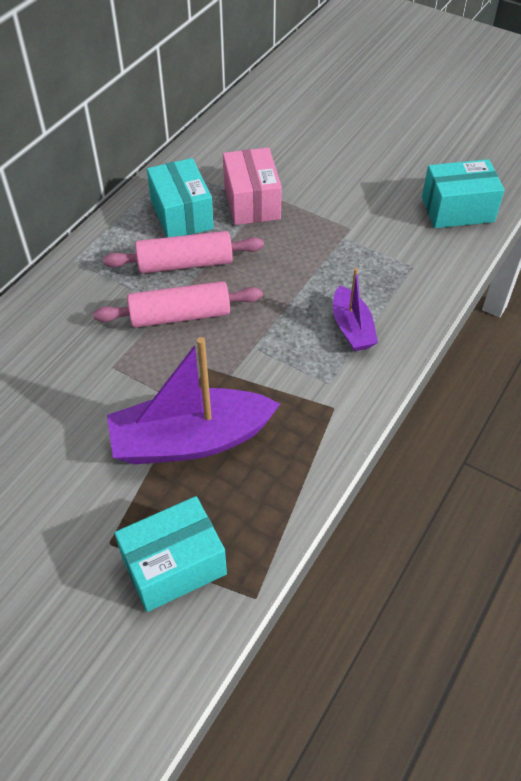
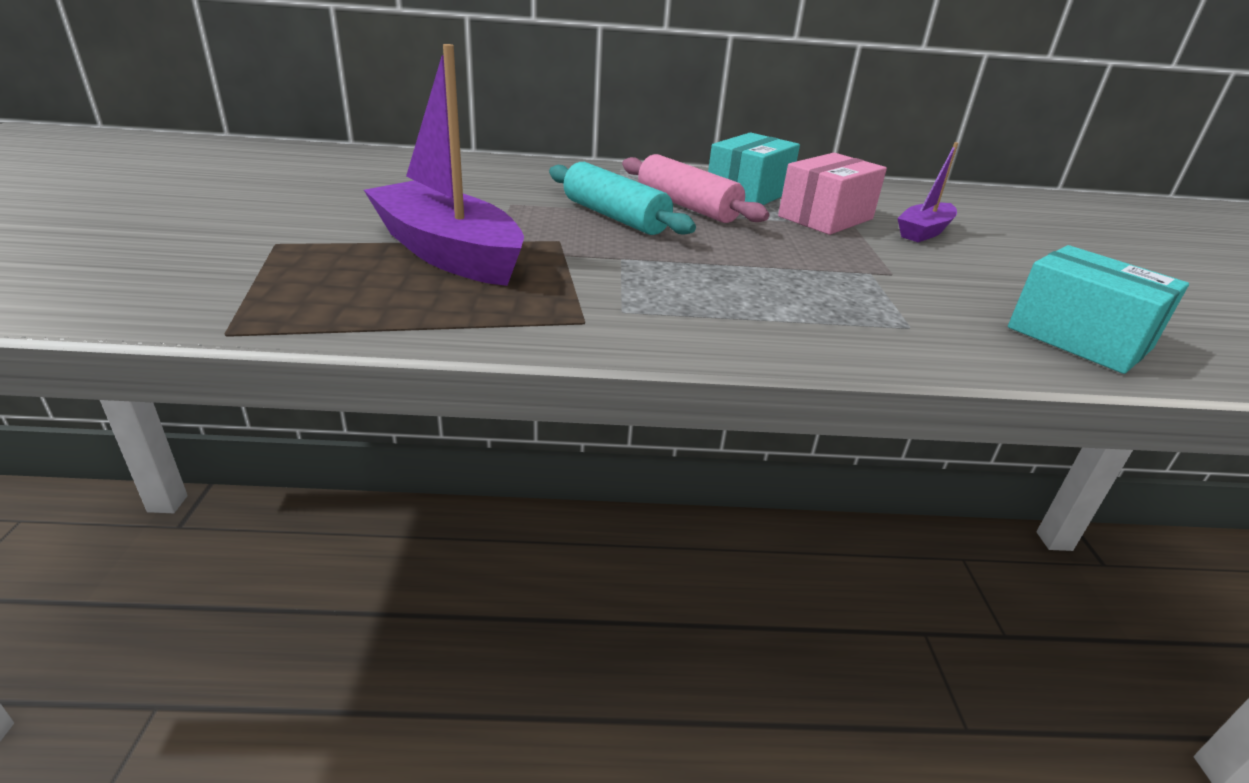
camera: 55 degrees right, 20 degrees down
pink rolling pin [93,281,263,328] -> turquoise rolling pin [549,162,696,235]
turquoise box [114,496,227,612] -> none
purple boat [333,268,378,351] -> purple boat moved to [897,142,958,242]

